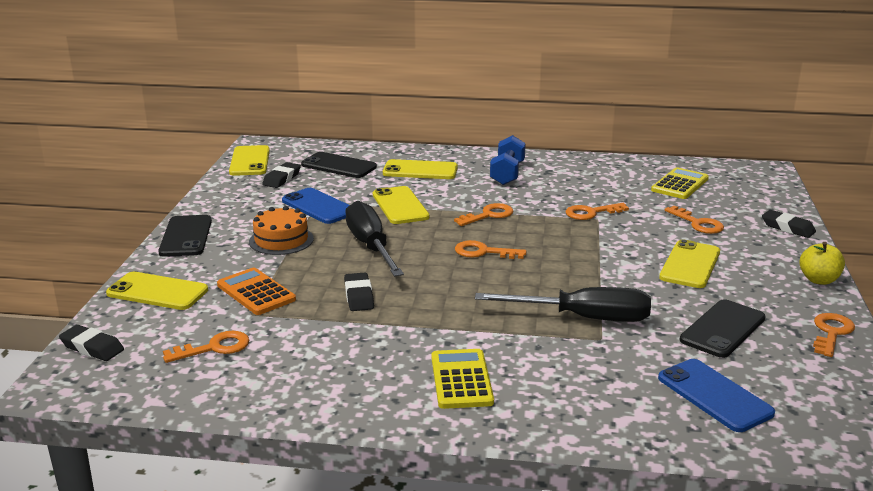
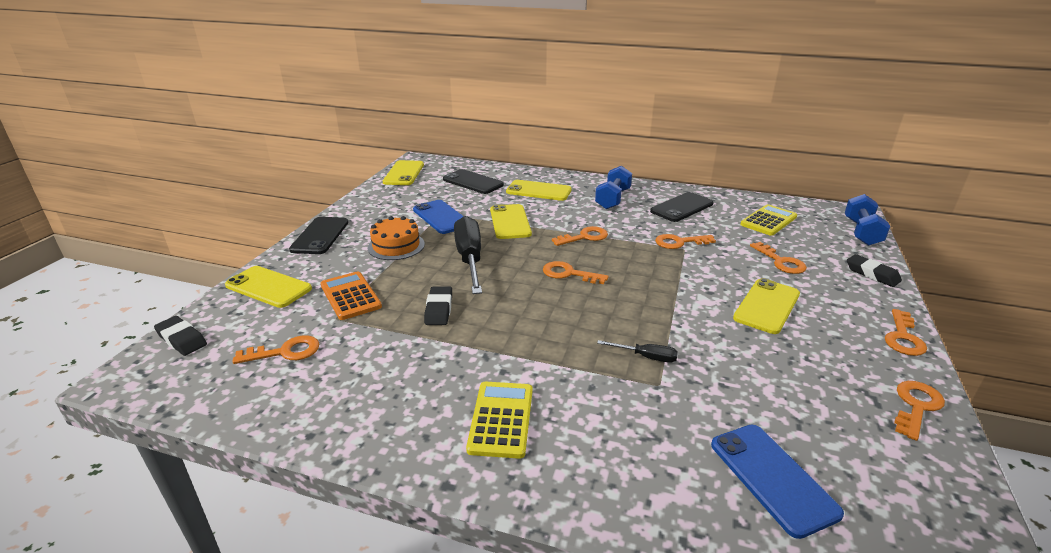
camera: 10 degrees right, 5 degrees up
black eraser [262,162,301,188] -> none
black screwdriver [475,287,651,322] -> black screwdriver [597,340,678,363], size x0.45
black phone [680,300,766,358] -> black phone moved to [650,192,714,222]
yellow apple [799,242,845,285] -> orange key [885,309,927,356]
none -> blue dumbbell [845,194,891,246]

